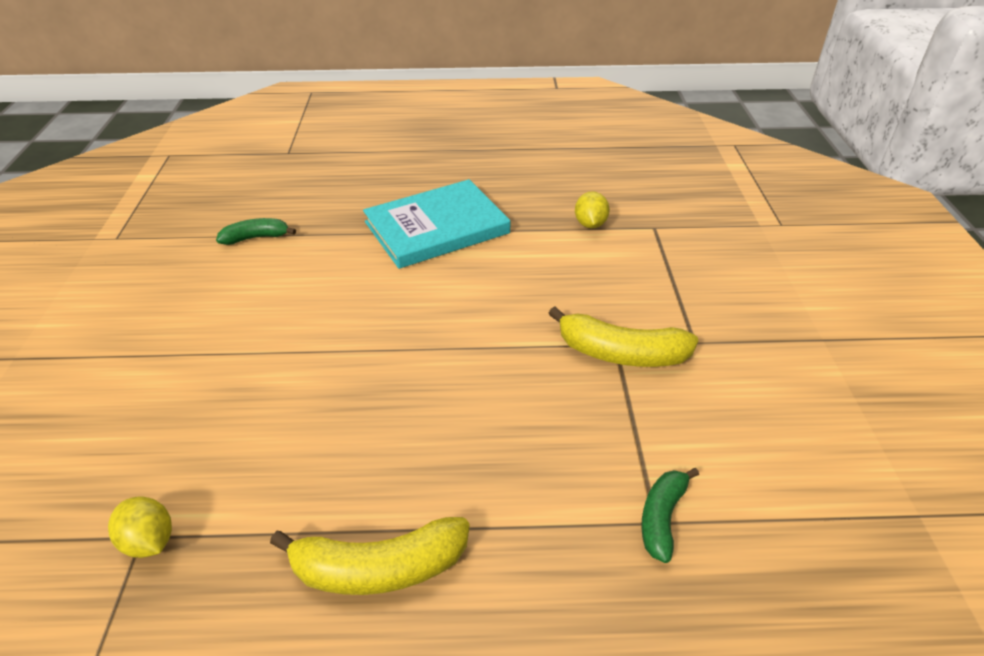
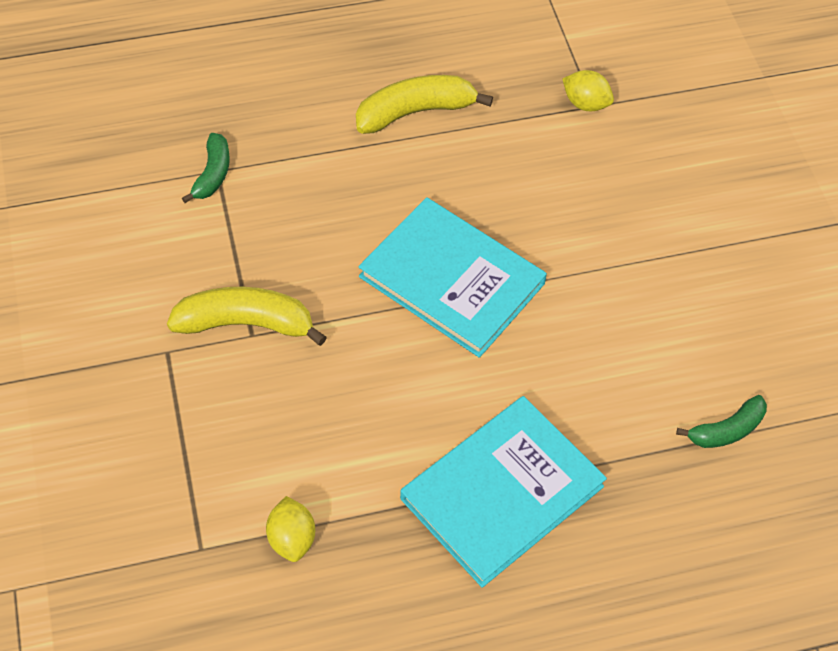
camera: 165 degrees right, 15 degrees up
none -> turquoise book [358,197,547,358]

